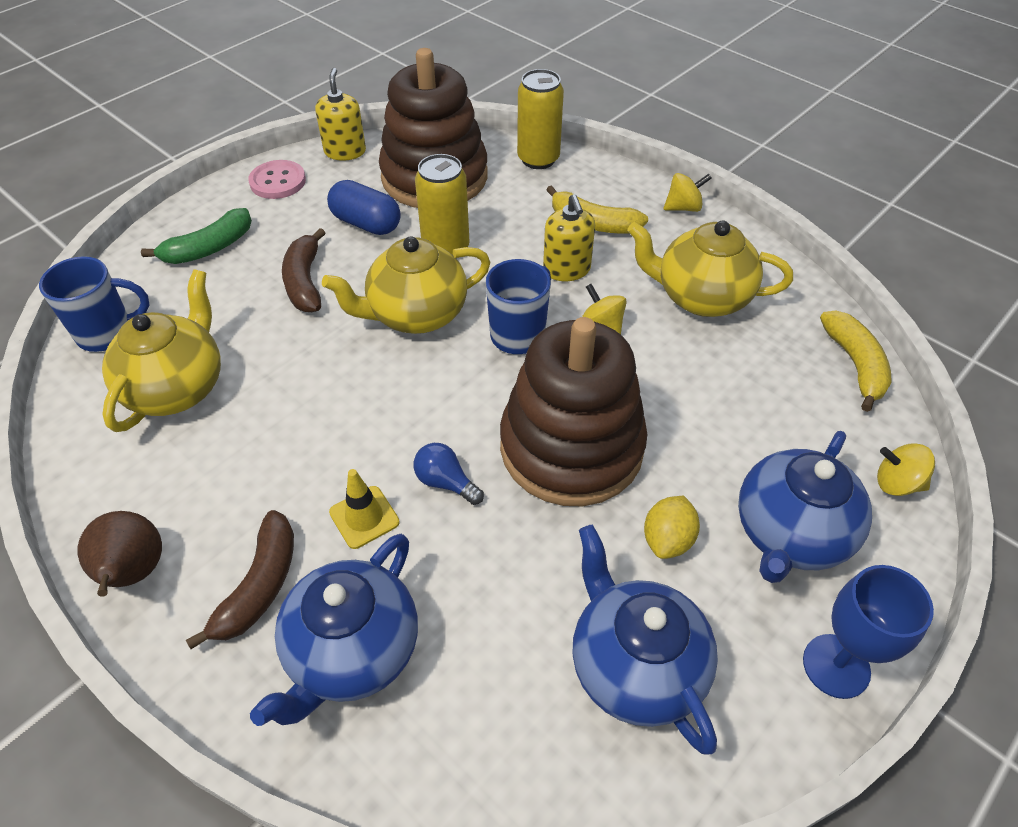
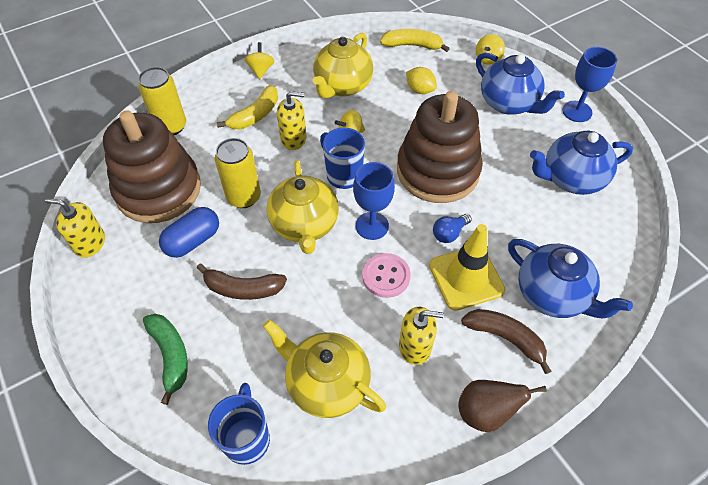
camera: 75 degrees left, 5 degrees up
pink button [248,160,306,199] -> pink button moved to [362,253,411,298]
yellow traffic cone [329,469,400,549] -> yellow traffic cone [429,224,505,311], size x1.79
yellow lemon [644,496,700,559] -> yellow lemon moved to [406,67,437,94]
none -> blue goblet [353,162,395,240]
none -> yellow soap dispenser [399,307,444,365]

